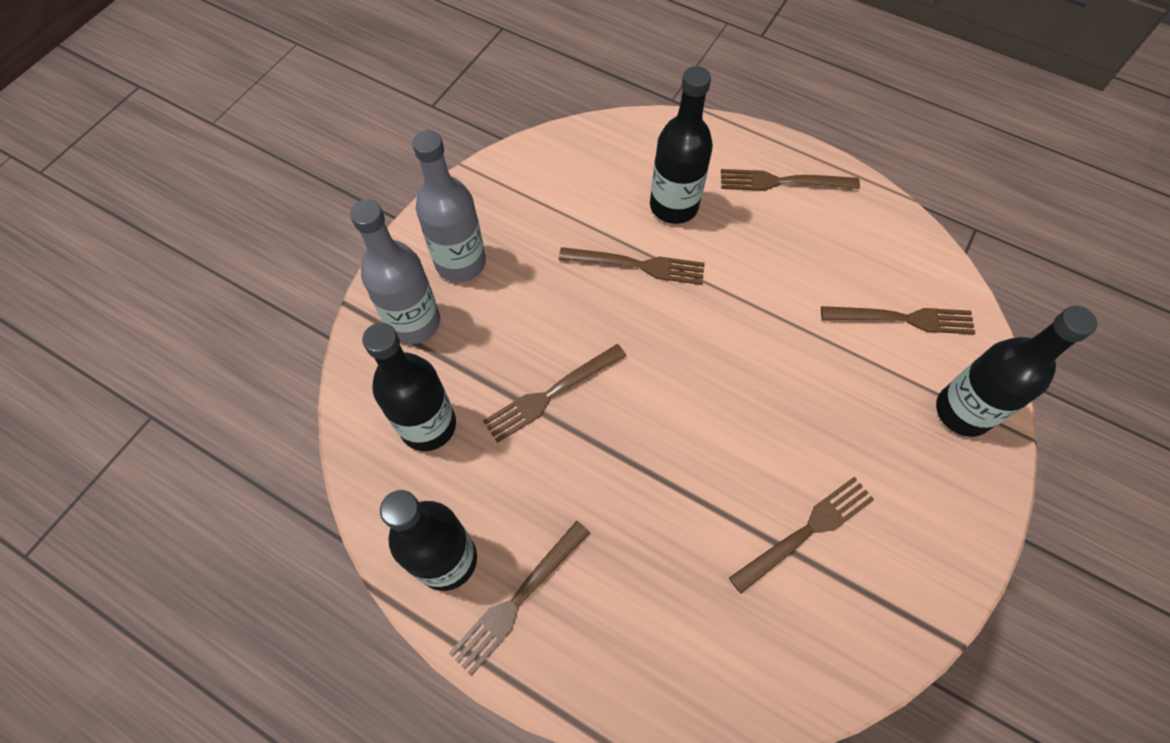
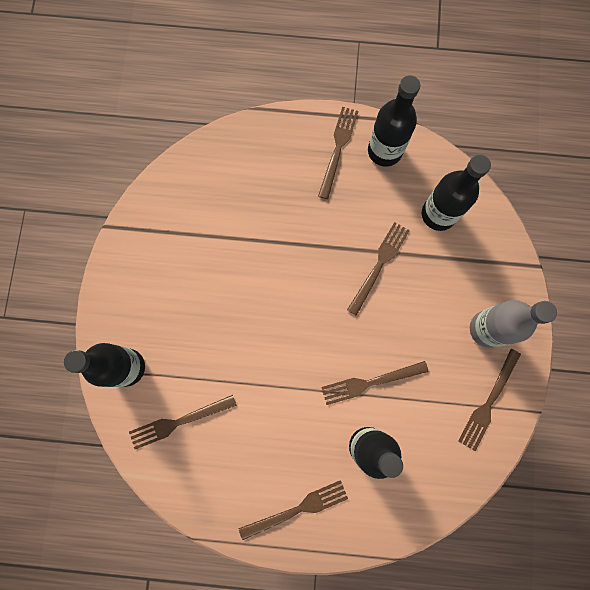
camera: 155 degrees right, 15 degrees up
grey bottle [350,199,440,344] -> none
brown fork [729,477,874,594] -> brown fork moved to [458,349,521,451]

